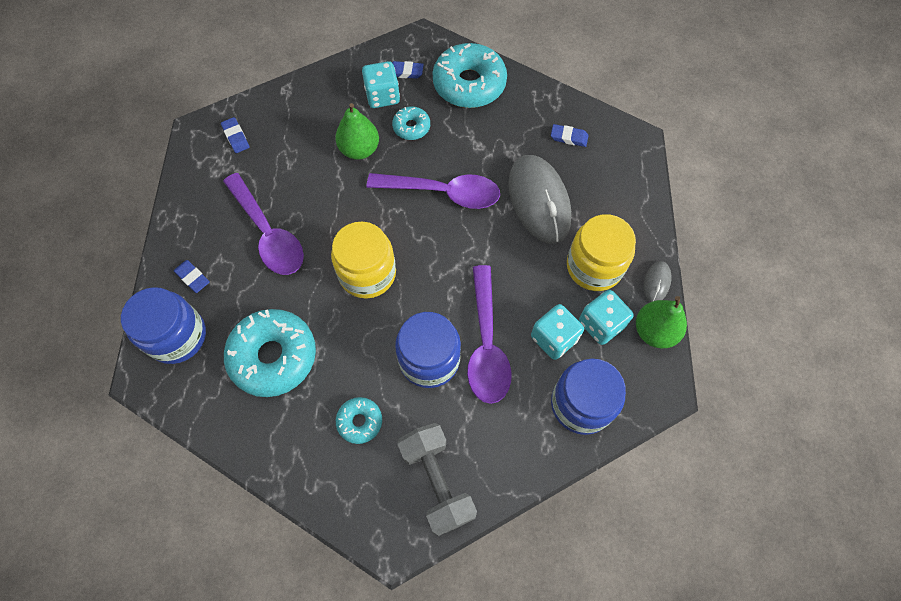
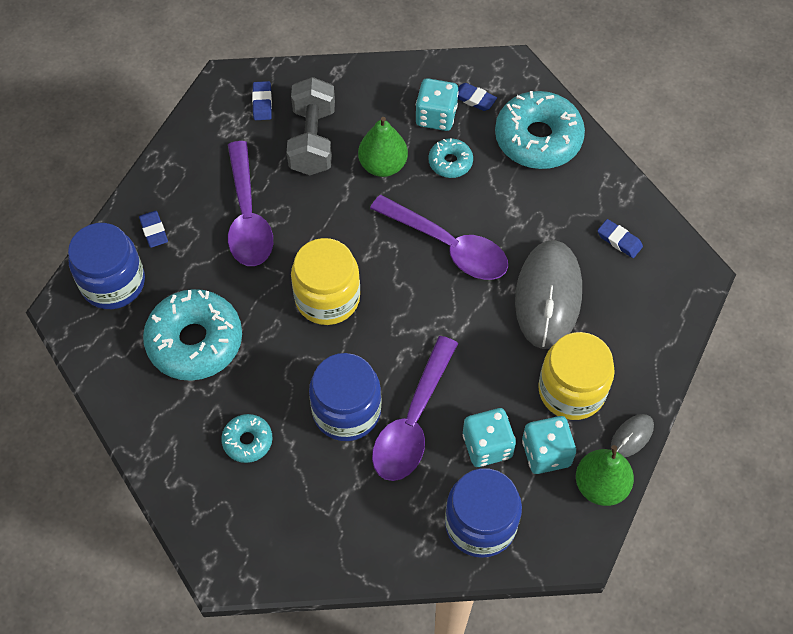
camera: 25 degrees right, 5 degrees down
grey dumbbell [397,423,477,536] -> grey dumbbell moved to [287,77,335,175]

